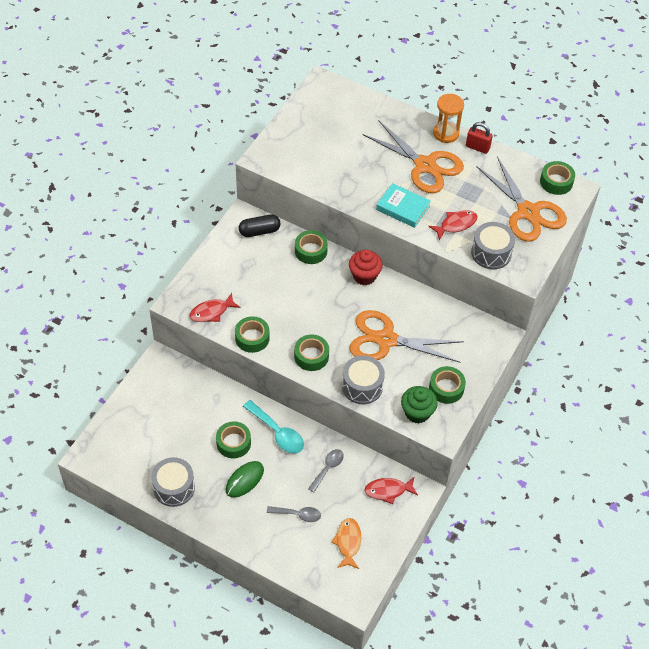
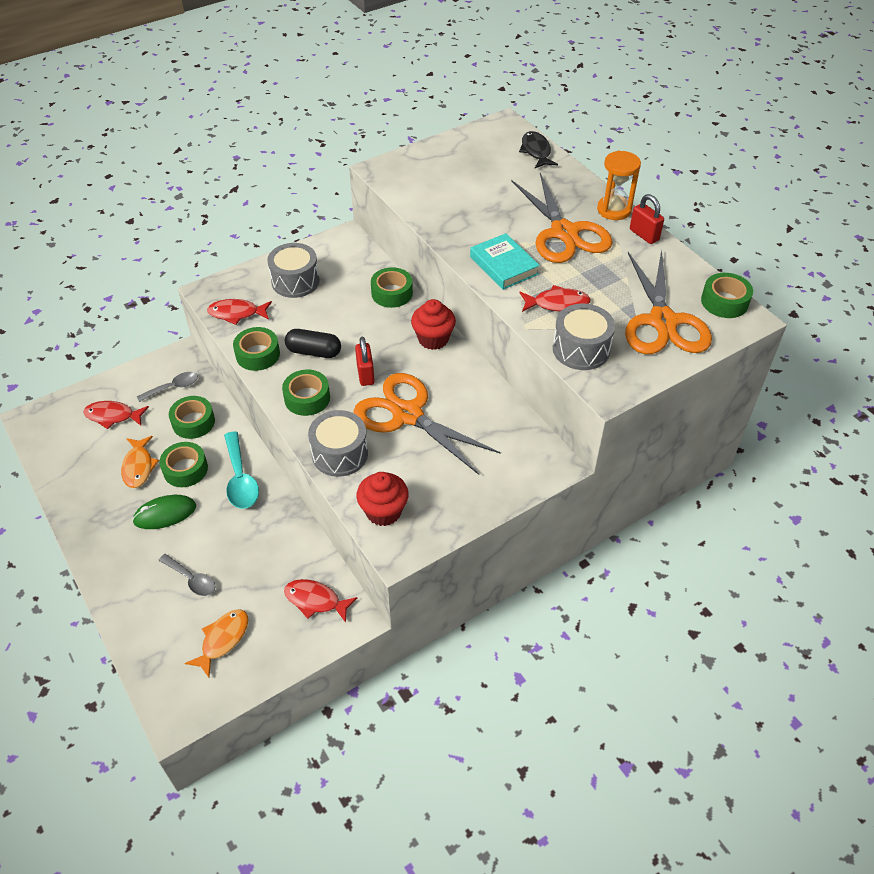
camera: 30 degrees right, 5 degrees down
grey drum [151,457,195,507] -> grey drum moved to [267,243,320,298]
black capsule [239,214,281,237] -> black capsule moved to [285,329,341,358]
grey spoon [308,449,344,492] -> grey spoon moved to [137,372,198,402]
green cupcake [401,386,438,424] -> red cupcake [356,472,409,526]
green tape [429,366,466,404] -> green tape moved to [169,396,215,439]
none -> red fish [83,401,149,429]
none -> orange fish [121,436,159,488]
none -> red padlock [355,337,375,386]
none -> black fish [519,131,558,168]

